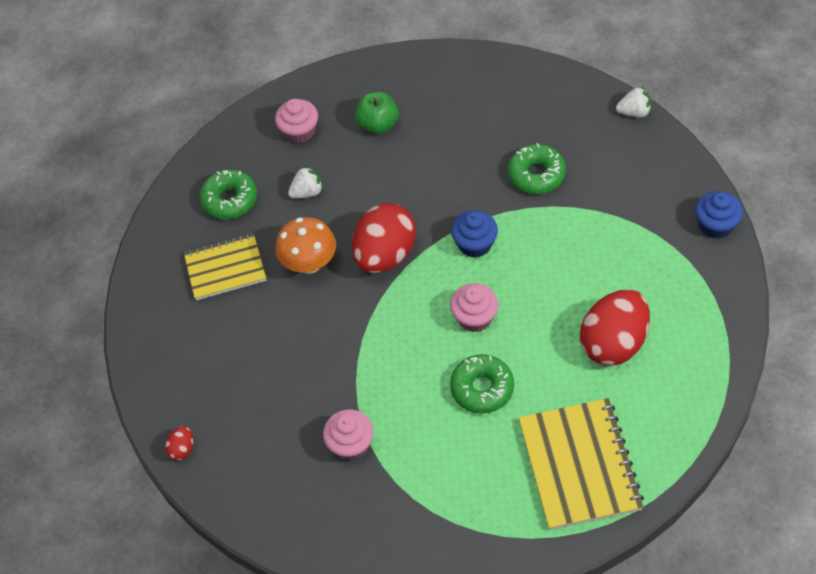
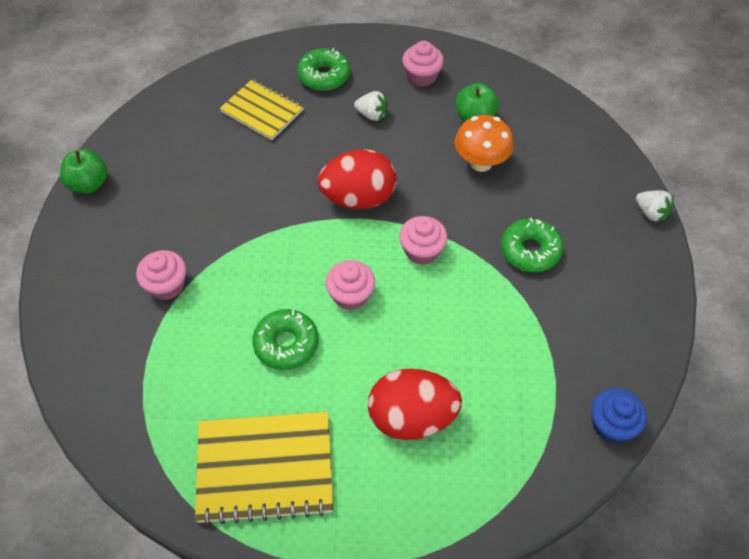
camera: 45 degrees right, 0 degrees up
red egg [165,426,193,461] -> green apple [60,149,107,193]
orange mushroom [275,217,336,274] -> orange mushroom moved to [455,115,514,172]
blue cupcake [451,210,498,258] -> pink cupcake [399,216,447,265]
yellow notebook [519,398,644,530] -> yellow notebook turned 45 degrees clockwise [195,412,333,525]
white strawberry [616,87,651,118] -> white strawberry moved to [636,190,674,222]

